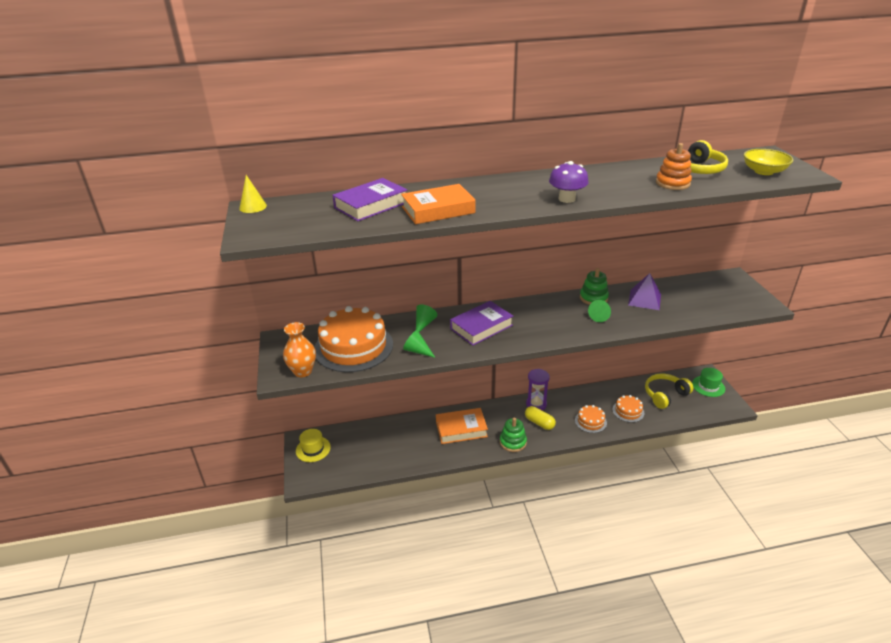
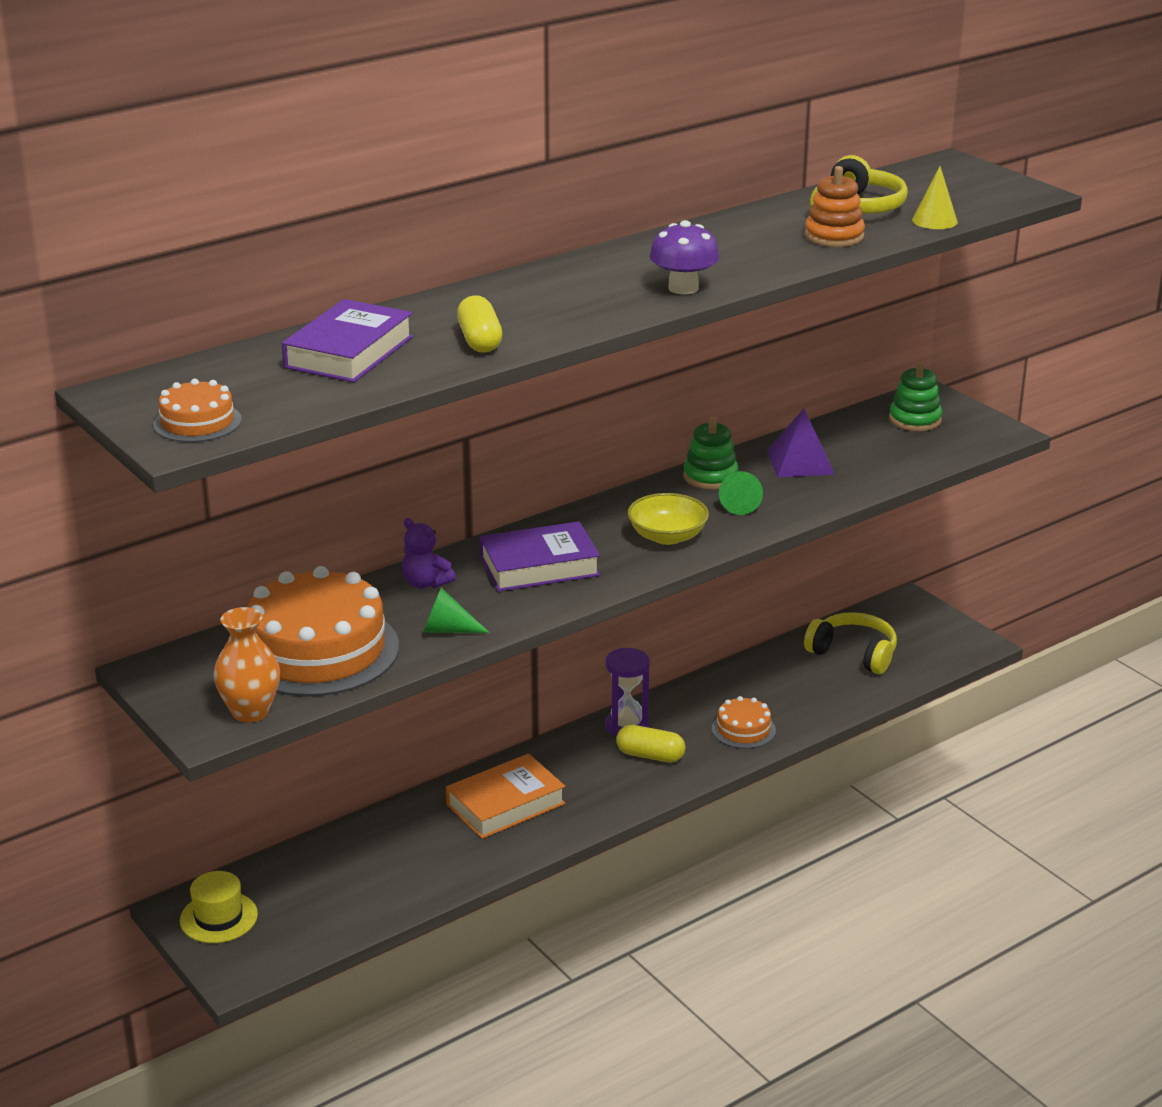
camera: 25 degrees left, 5 degrees down
yellow cone [239,175,267,213] -> yellow cone moved to [912,166,958,229]
orange book [401,184,475,224] -> yellow capsule [457,295,502,353]
green cone [416,304,437,332] -> purple teddy bear [402,518,456,588]
purple book [450,301,513,346] -> purple book turned 45 degrees clockwise [479,521,600,592]
green stacking toy [500,418,527,452] -> green stacking toy moved to [889,361,942,431]
orange cake [613,395,644,422] -> orange cake moved to [154,379,242,442]
yellow headphones [645,374,693,409] -> yellow headphones turned 90 degrees clockwise [804,612,897,674]
green hat [692,368,725,397] -> none
yellow bowl [744,149,793,175] -> yellow bowl moved to [628,493,709,545]

